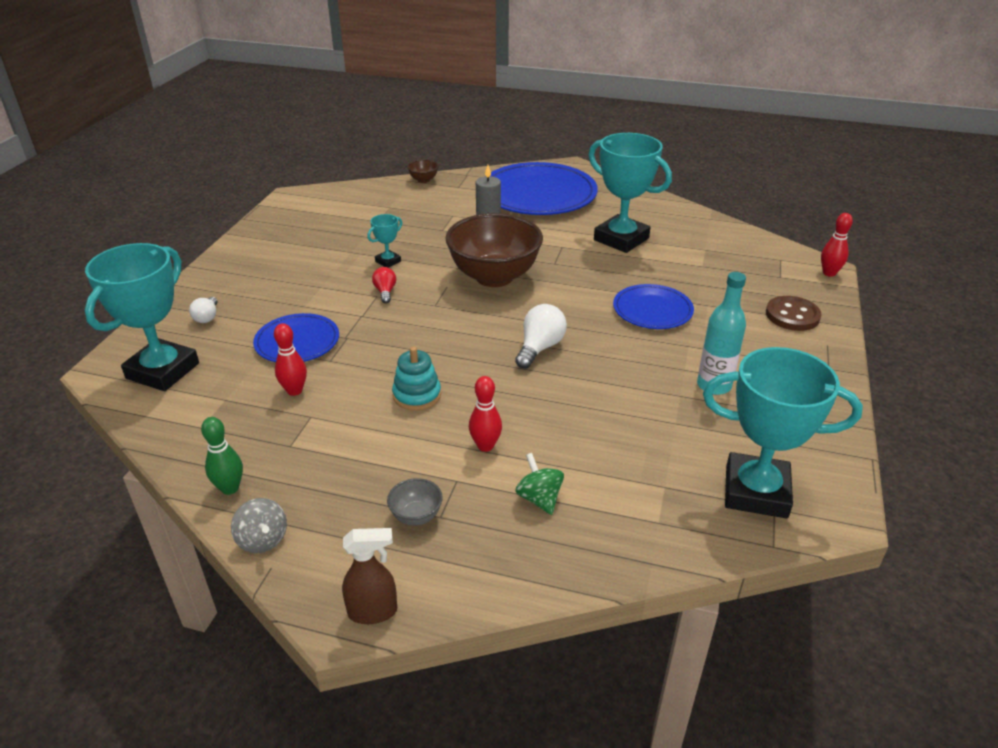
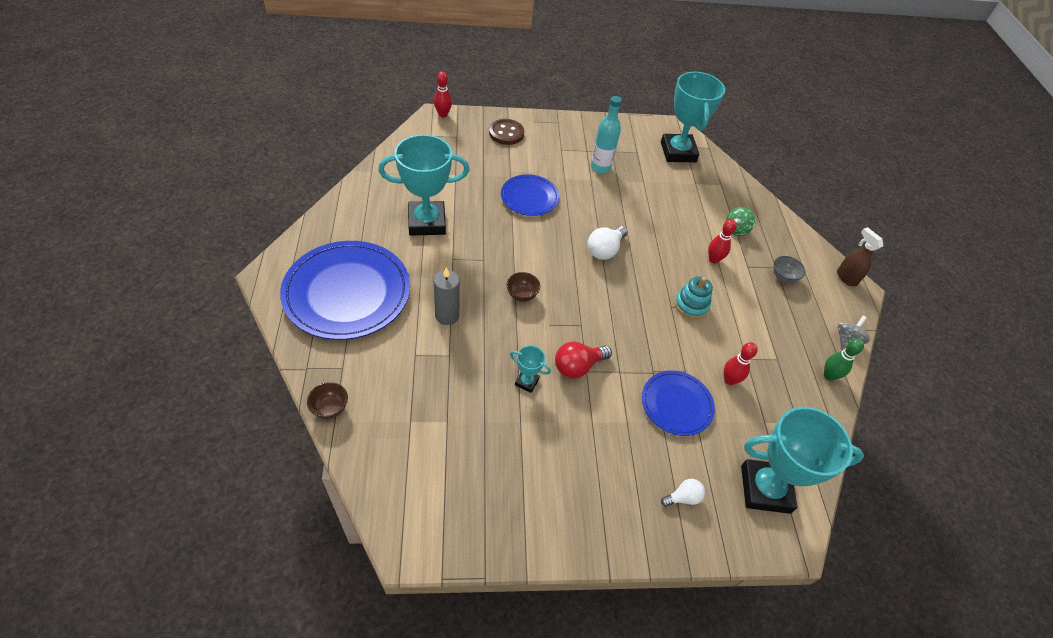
camera: 115 degrees left, 15 degrees up
red light bulb [372,267,396,303] -> red light bulb [555,341,612,379], size x1.63
brown bowl [445,213,543,287] -> brown bowl [507,272,540,302], size x0.40
white light bulb [515,304,567,369] -> white light bulb turned 60 degrees counterclockwise [588,226,627,260]
turquoise trophy [588,133,672,253] -> turquoise trophy turned 60 degrees clockwise [378,134,470,236]

